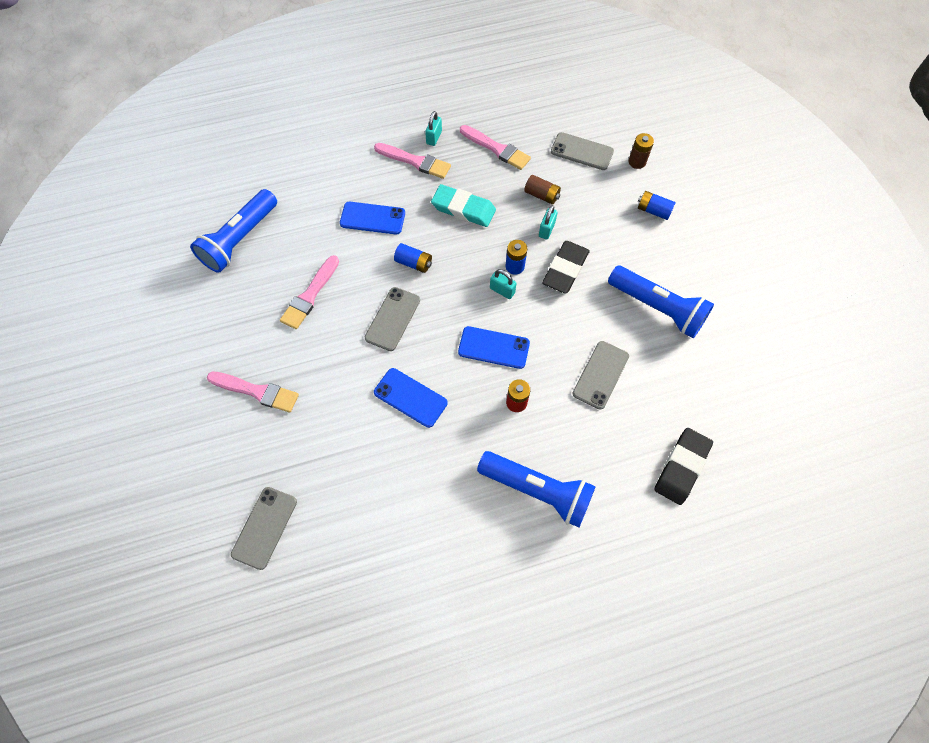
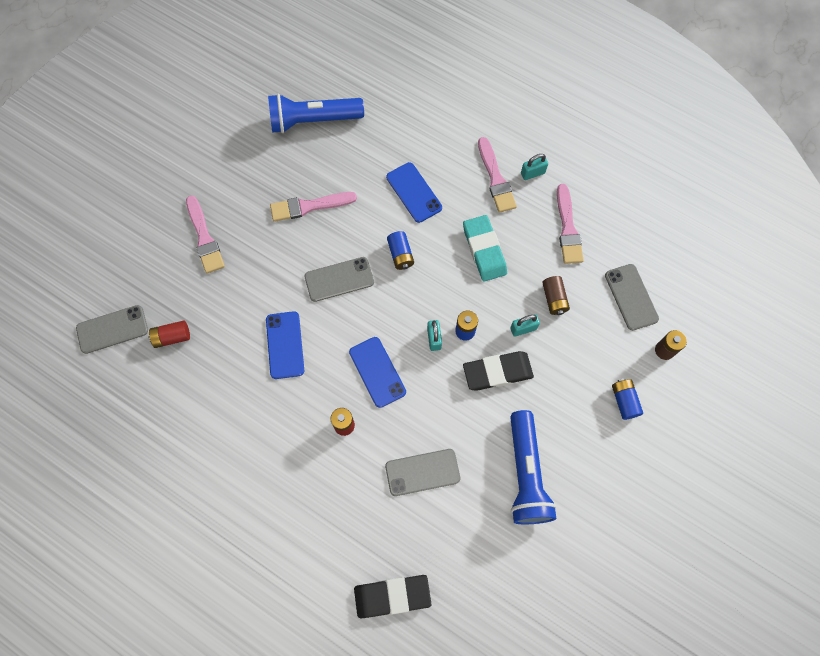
camera: 50 degrees right, 5 degrees up
blue flashlight [477,451,596,527] -> none
none -> red battery [148,321,190,348]

